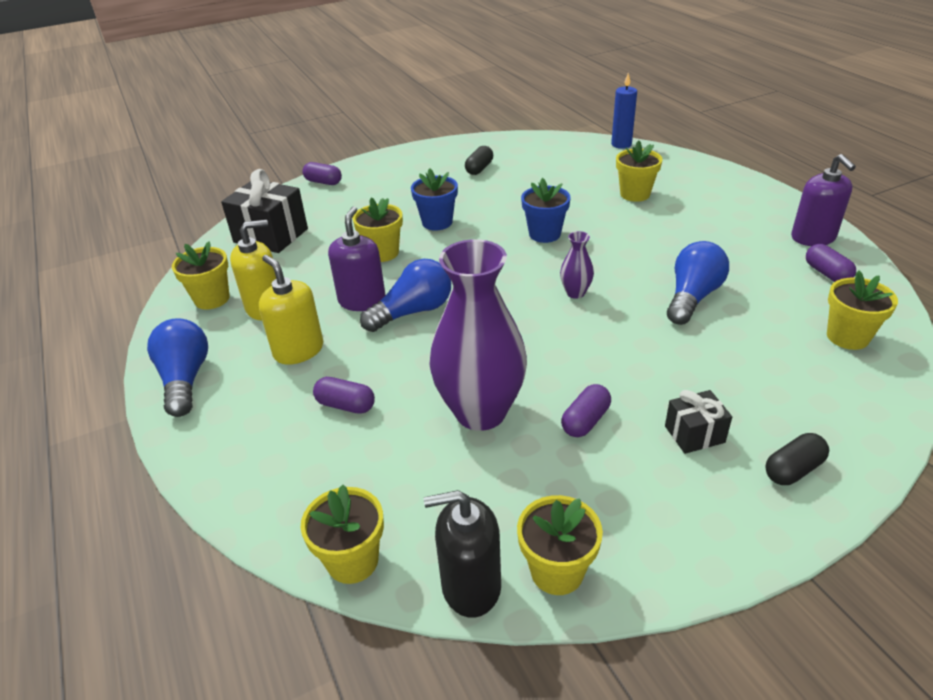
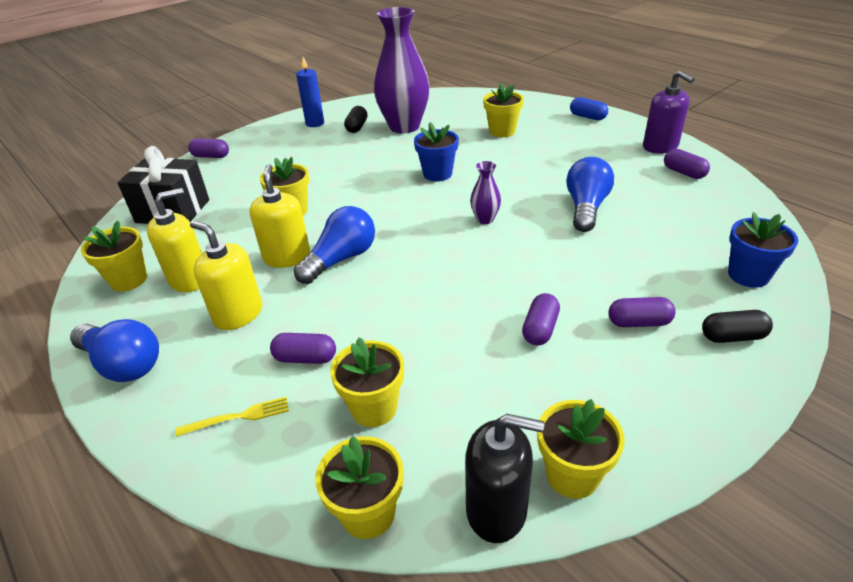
camera: 15 degrees left, 0 degrees up
blue light bulb [147,318,208,417] -> blue light bulb turned 150 degrees clockwise [70,319,159,382]
purple soap dispenser [328,206,386,311] -> yellow soap dispenser [249,164,310,268]
blue flower pot [411,168,458,231] -> blue flower pot moved to [728,212,798,288]
black soap dispenser [424,490,501,618] -> black soap dispenser turned 150 degrees counterclockwise [465,414,544,543]
purple vase [429,239,527,431] -> purple vase moved to [374,7,430,133]
blue candle [611,73,637,149] -> blue candle moved to [296,57,324,127]
black gift [665,390,732,454] -> purple capsule [608,297,676,327]
black capsule [765,433,829,485] -> black capsule turned 45 degrees clockwise [702,310,773,343]
yellow flower pot [827,270,898,350] -> yellow flower pot moved to [330,338,404,427]
none -> yellow fork [175,397,289,437]
none -> blue capsule [570,97,608,120]

